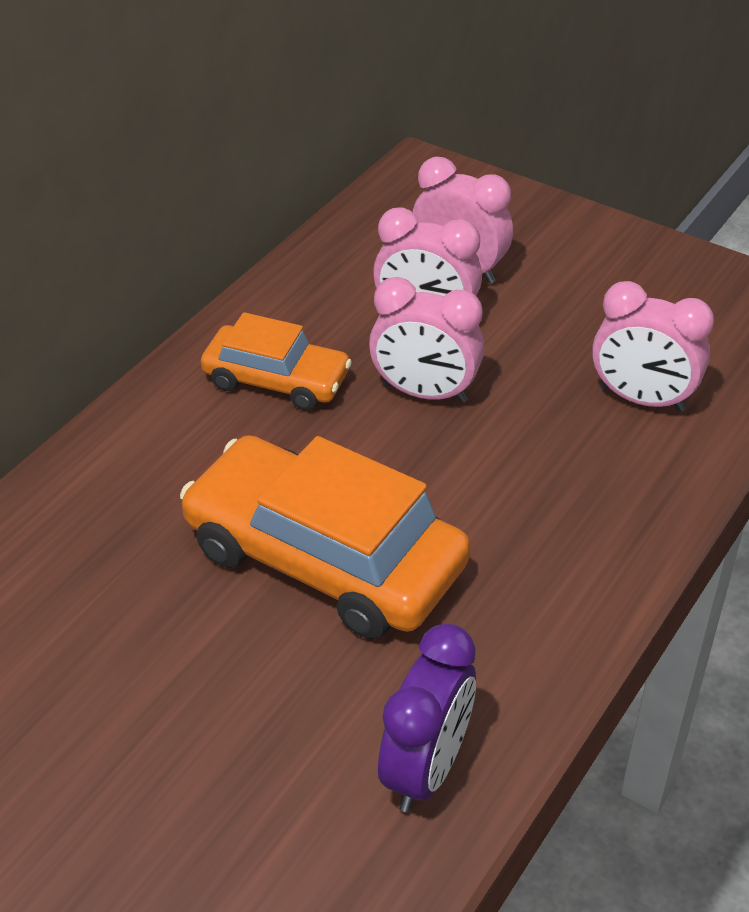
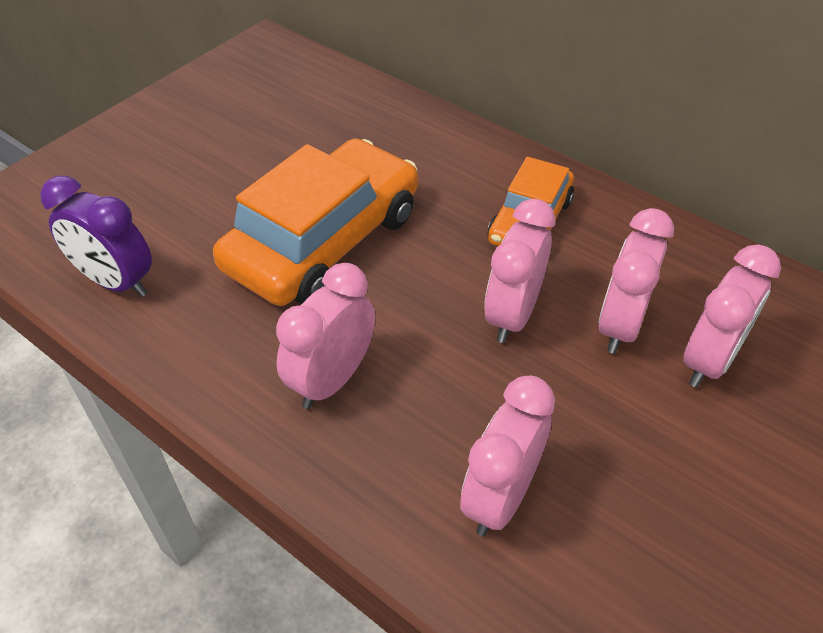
camera: 95 degrees right, 5 degrees up
none -> pink clock [276,263,375,409]

